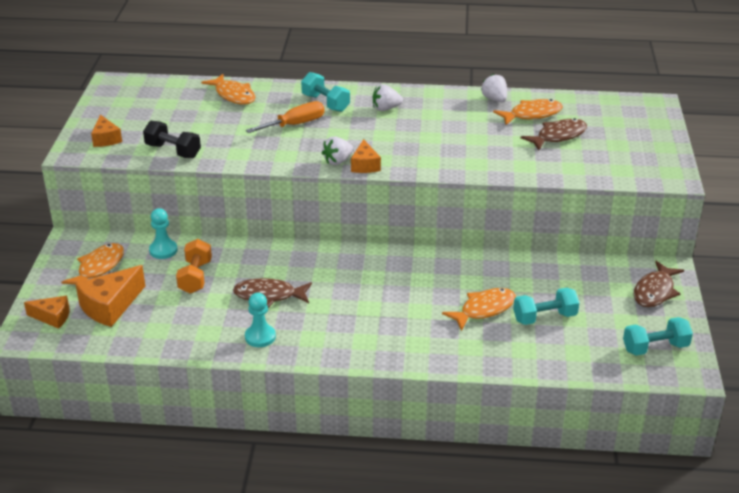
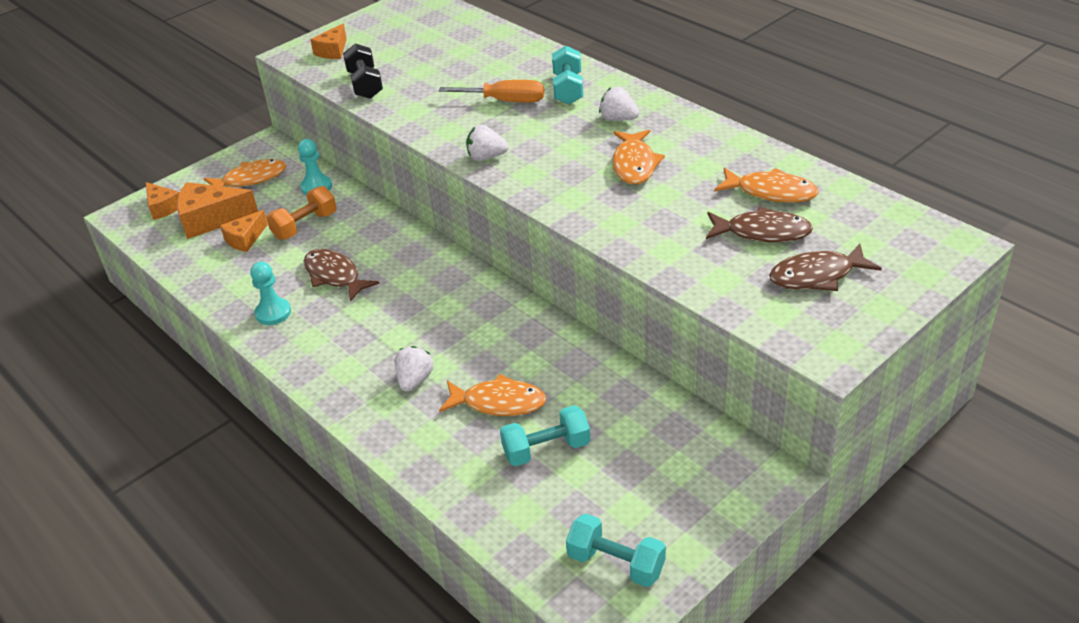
camera: 45 degrees right, 5 degrees up
orange fish [201,74,256,104] -> orange fish moved to [612,130,665,185]
orange cheese [351,139,381,173] -> orange cheese moved to [220,210,268,252]
white strawberry [481,74,507,102] -> white strawberry moved to [394,346,434,392]
turquoise dumbbell [513,288,579,325] -> turquoise dumbbell turned 45 degrees counterclockwise [500,405,590,466]
brown fish [634,261,684,307] -> brown fish moved to [769,244,882,291]

